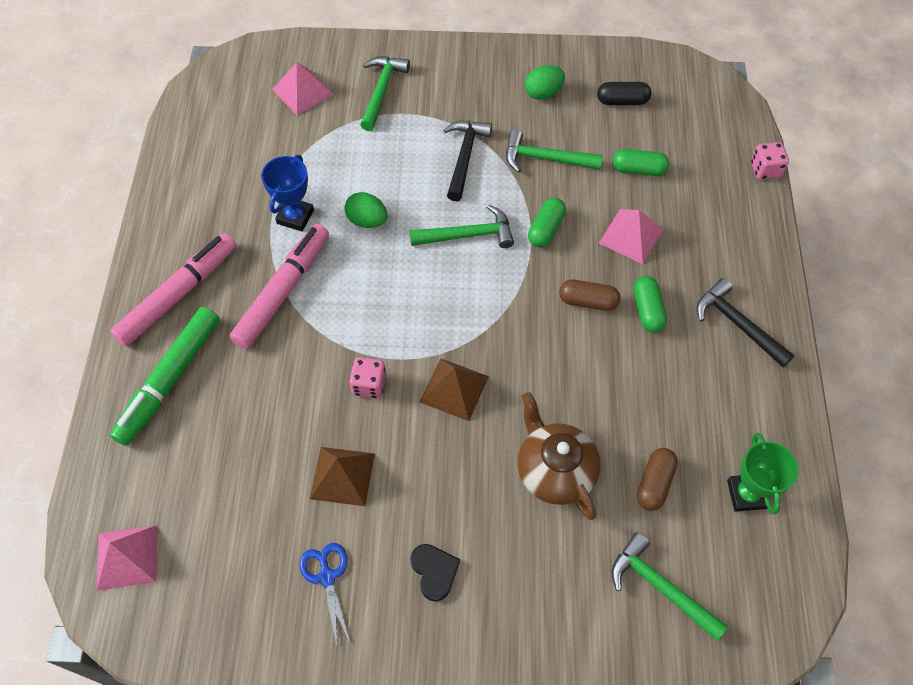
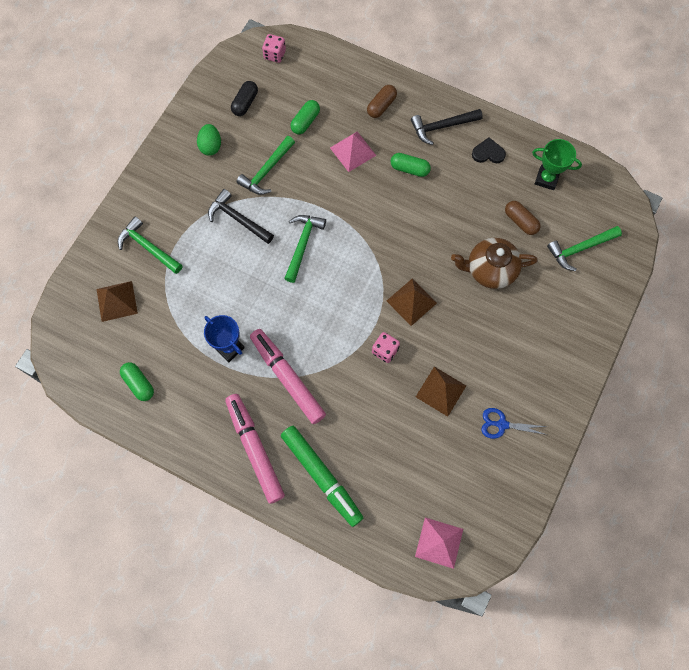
camera: 65 degrees left, 10 degrees up
pink pyramid [272,62,333,115] -> brown pyramid [97,281,138,322]
green egg [344,192,387,228] -> none
black heart [410,544,460,602] -> black heart moved to [472,137,506,163]
green capsule [528,198,566,247] -> green capsule moved to [120,362,154,401]
brown capsule [559,280,620,311] -> brown capsule moved to [367,85,397,118]
pink dice [751,142,789,180] -> pink dice moved to [262,34,286,63]

